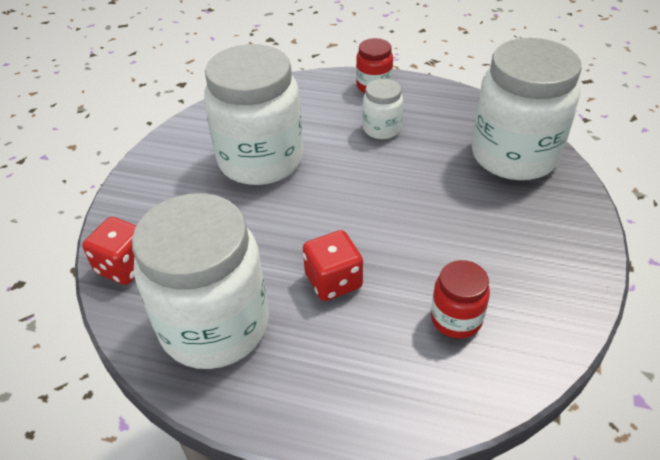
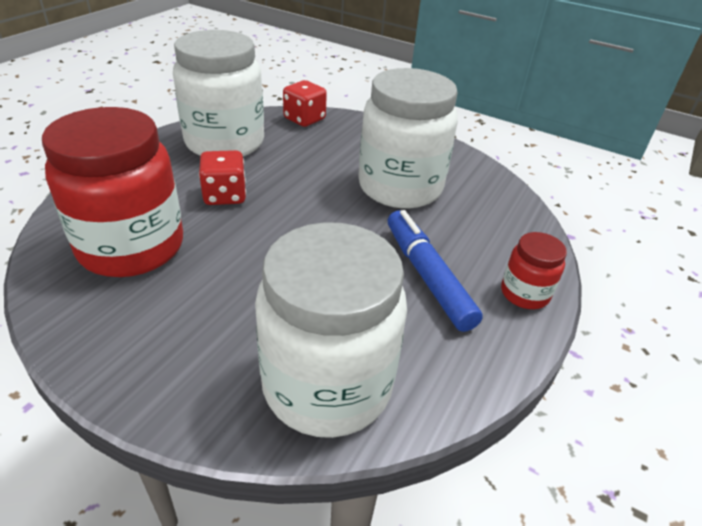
camera: 100 degrees right, 5 degrees down
white jar [363,79,403,139] -> blue marker [388,210,483,332]
red jar [431,260,490,339] -> red jar [42,107,183,277], size x2.14

